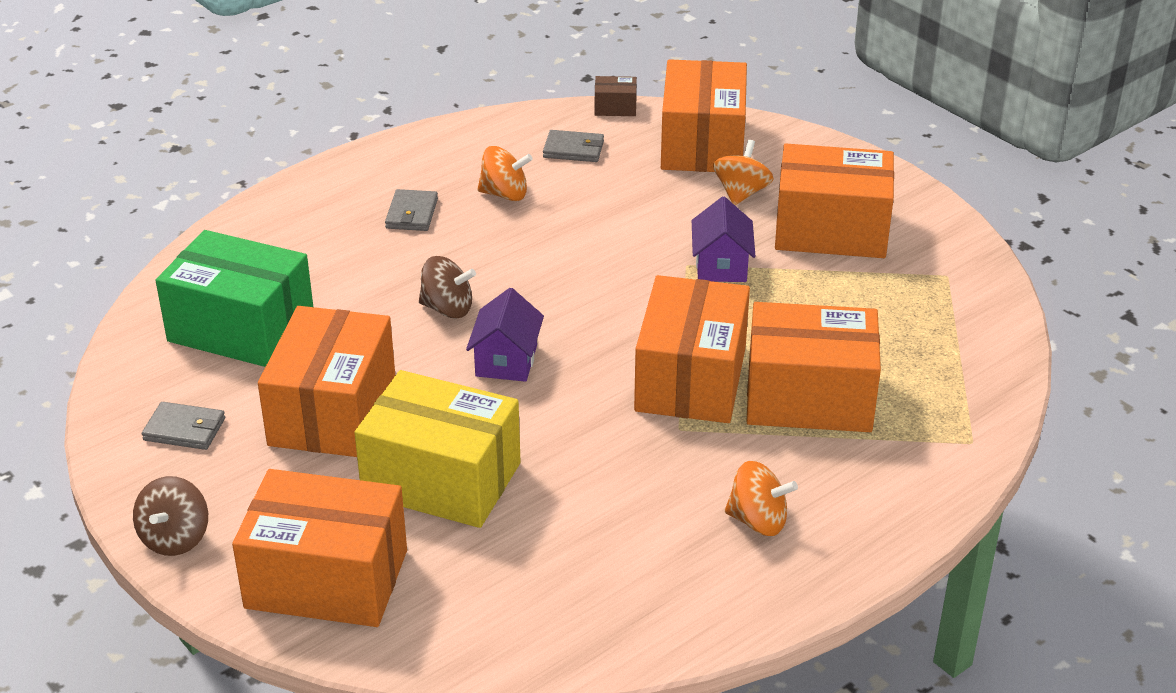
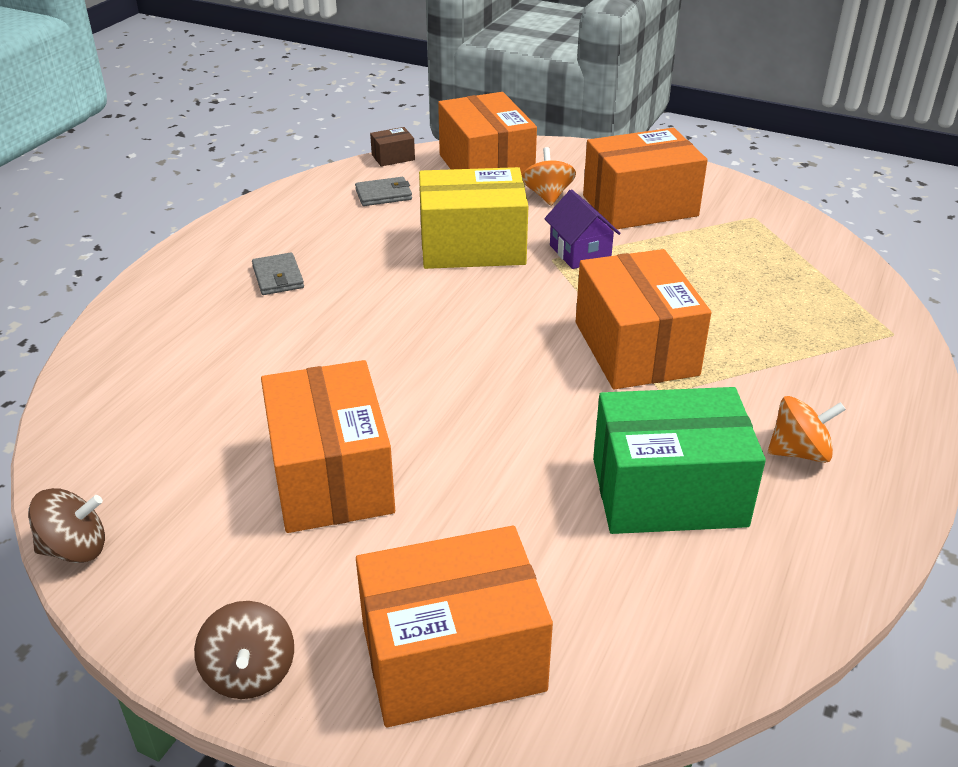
camera: 25 degrees left, 0 degrees up
grey wallet [142,402,225,450] -> none
green box [156,230,313,367] -> green box moved to [593,387,766,534]
yellow box [354,370,521,528] -> yellow box moved to [419,167,528,269]
brown spinning top [419,256,476,318] -> brown spinning top moved to [28,488,105,563]
purple house [466,288,544,382] -> none
orange spinning top [478,146,533,201] -> none
orange box [747,302,881,432] -> none

